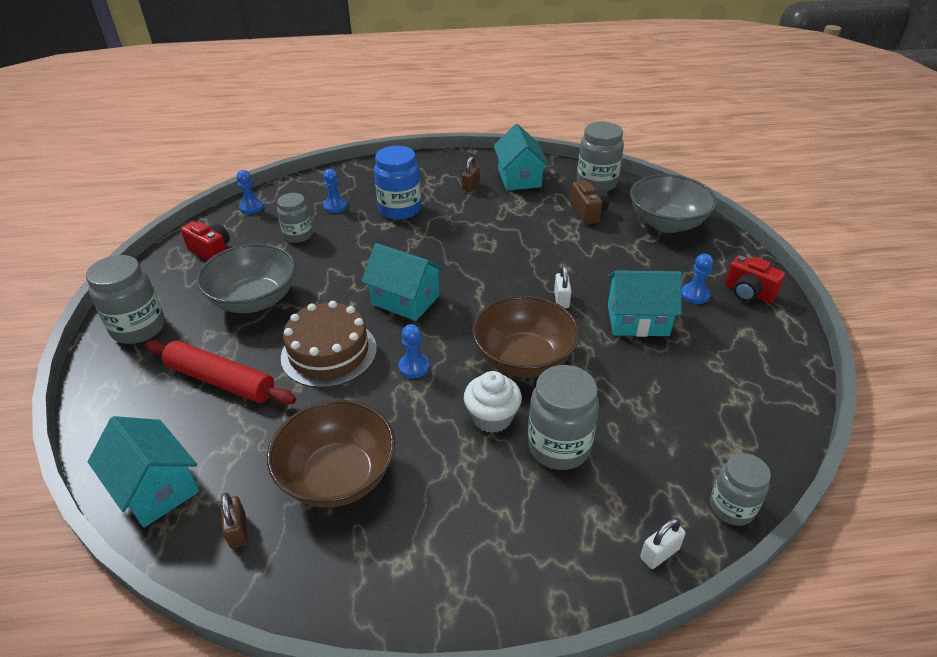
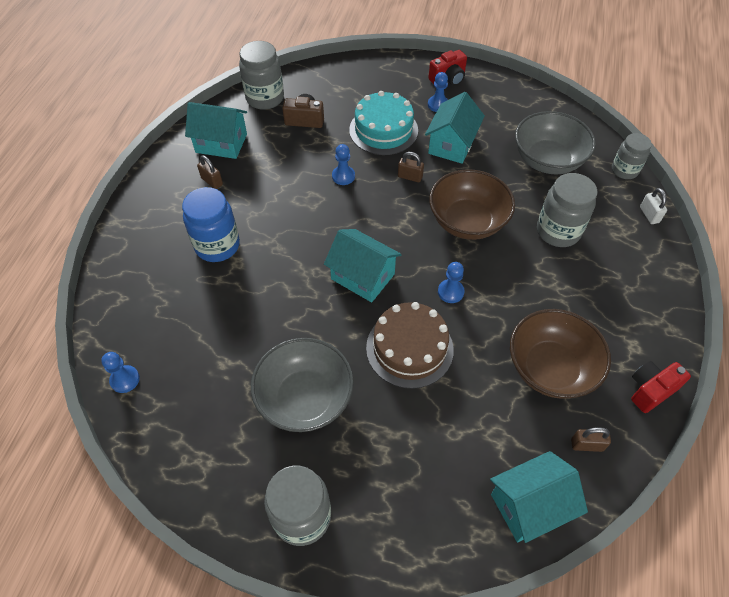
camera: 70 degrees left, 15 degrees up
red rolling pin [145,340,296,405] -> none
red camera [181,221,230,261] -> red camera moved to [631,361,691,413]
grey jar [277,193,313,243] -> none
blue pawn [323,169,347,213] -> blue pawn moved to [332,144,355,185]
turquoise house [361,243,444,321] -> turquoise house turned 75 degrees clockwise [324,229,402,302]
white cupcake [464,371,522,433] -> none
white padlock [554,265,571,308] -> brown padlock [398,152,424,182]
grey bowl [630,174,717,233] -> grey bowl moved to [515,111,596,174]
none -> turquoise cake [349,91,418,155]

